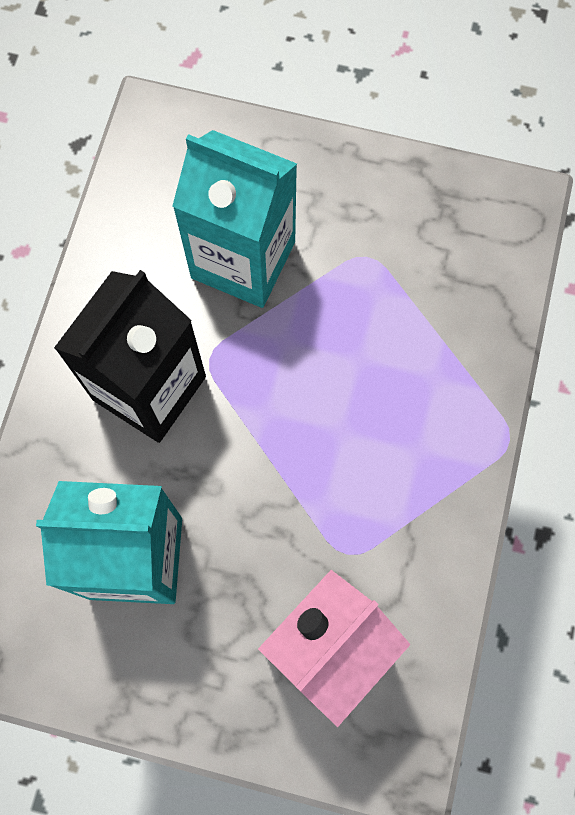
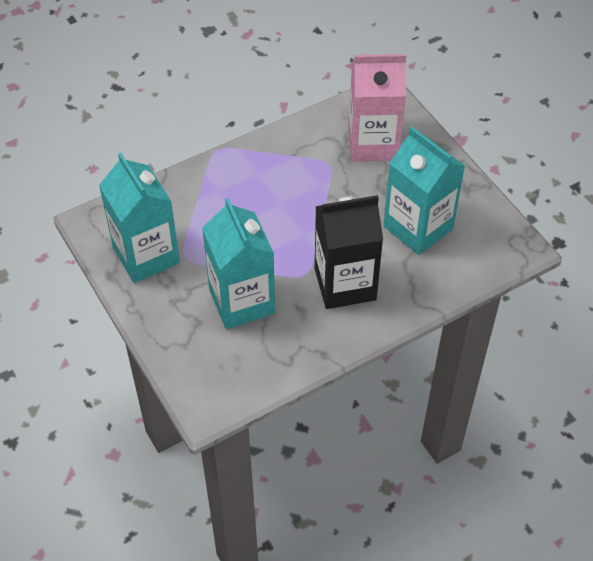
camera: 135 degrees left, 20 degrees down
none -> turquoise carton [99,153,180,283]

